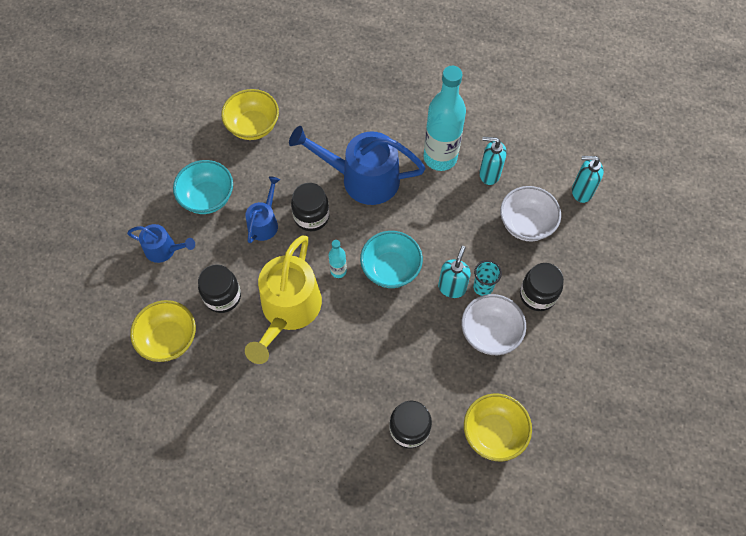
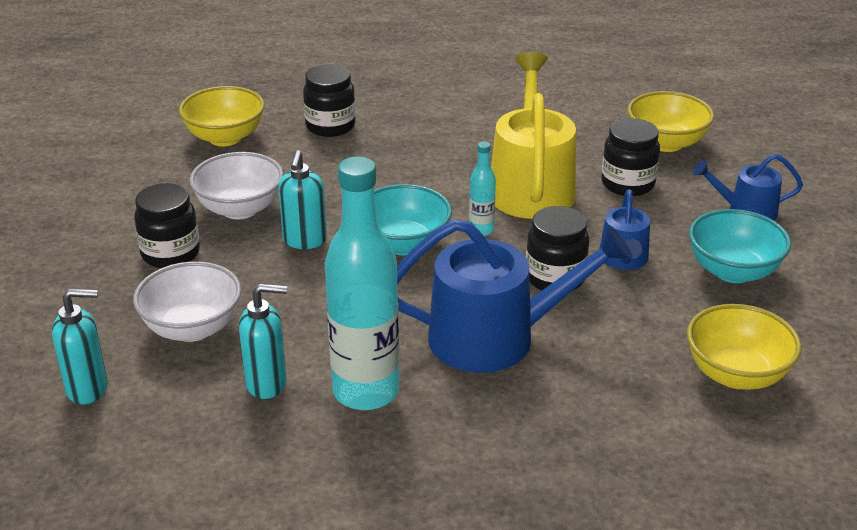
camera: 165 degrees right, 30 degrees down
turquoise cup [473,260,502,296] -> none

